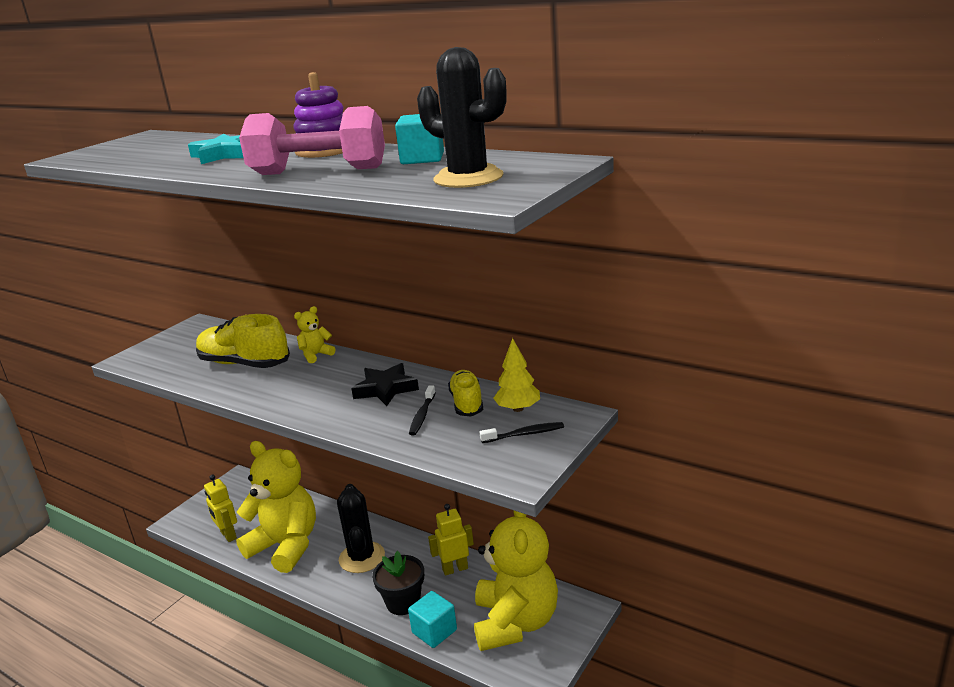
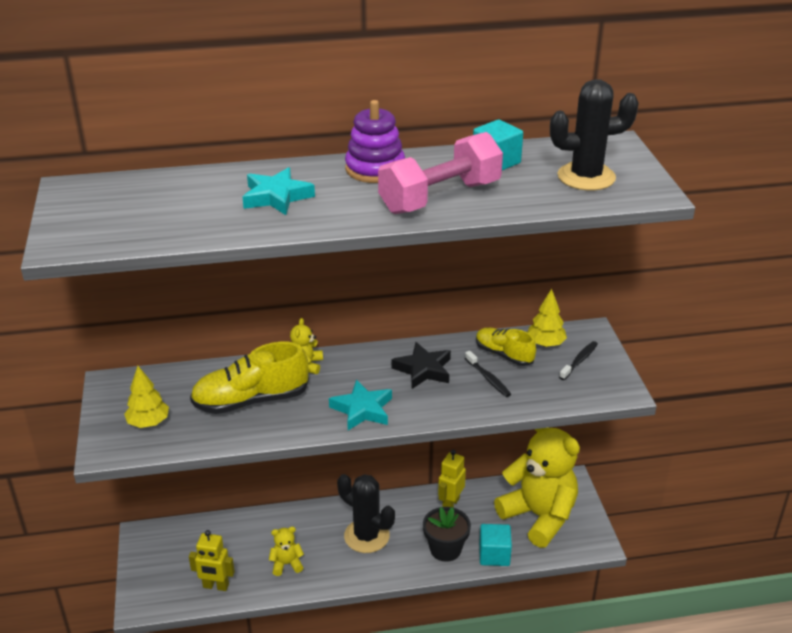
camera: 45 degrees left, 10 degrees up
yellow teddy bear [236,441,316,573] -> yellow teddy bear [269,527,304,576], size x0.40
none -> yellow tree [124,366,169,428]
none -> turquoise star [329,379,392,430]

